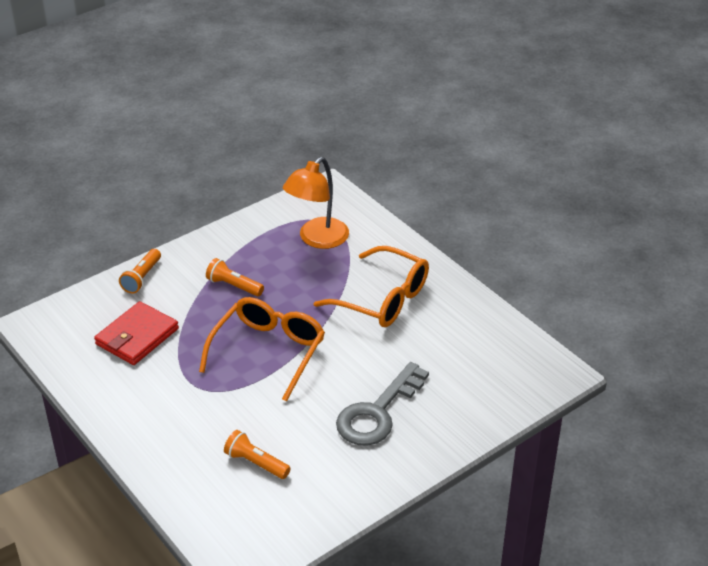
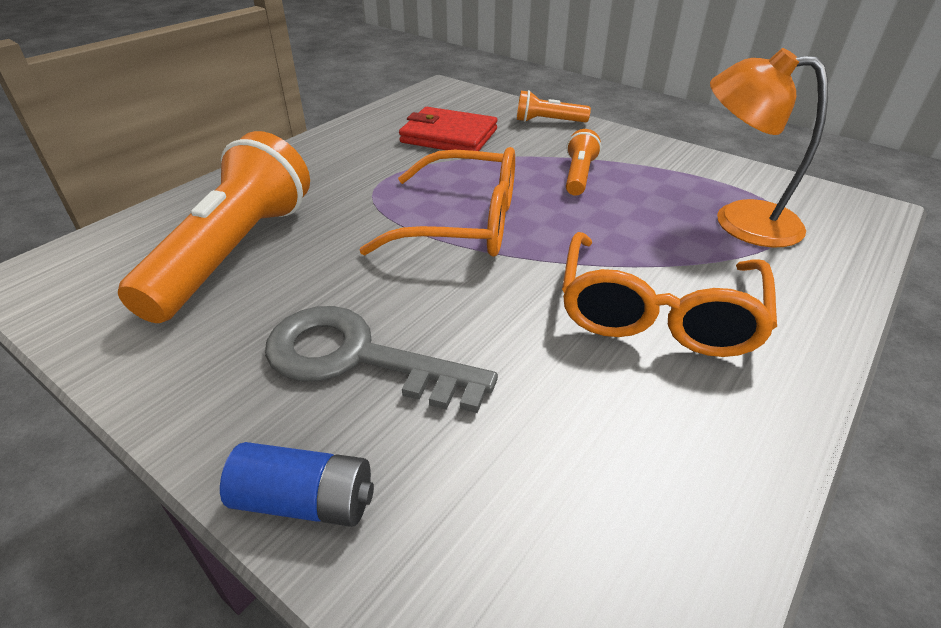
camera: 75 degrees right, 0 degrees up
orange flashlight [224,430,291,479] -> orange flashlight [118,131,310,323], size x2.15
none -> blue battery [220,442,374,527]

